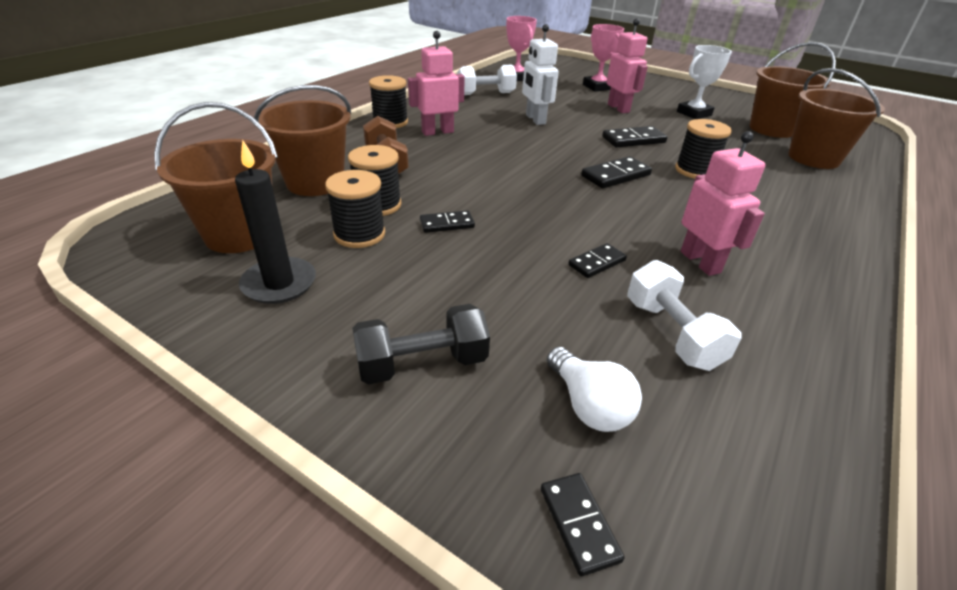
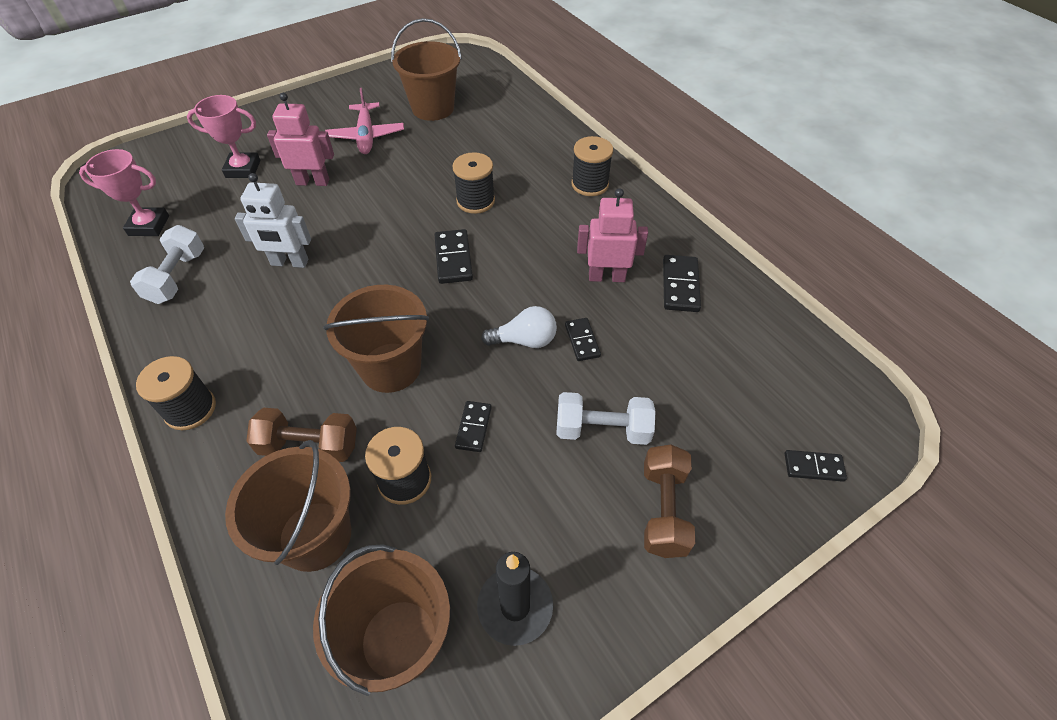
camera: 65 degrees left, 15 degrees up
black spool [325,170,385,248] -> black spool moved to [571,136,613,196]
black dumbbell [352,304,490,385] -> brown dumbbell [644,444,695,558]
pink robot [408,31,465,136] -> none
white light bulb [547,347,642,432] -> white light bulb moved to [481,306,557,348]
black domino [602,126,667,148] -> black domino moved to [663,255,701,312]
white dumbbell [627,260,741,371] -> white dumbbell moved to [556,392,656,445]
white trophy [677,45,732,119] -> pink plane [325,88,404,154]
brown bucket [788,68,885,169] -> brown bucket moved to [323,285,429,393]

